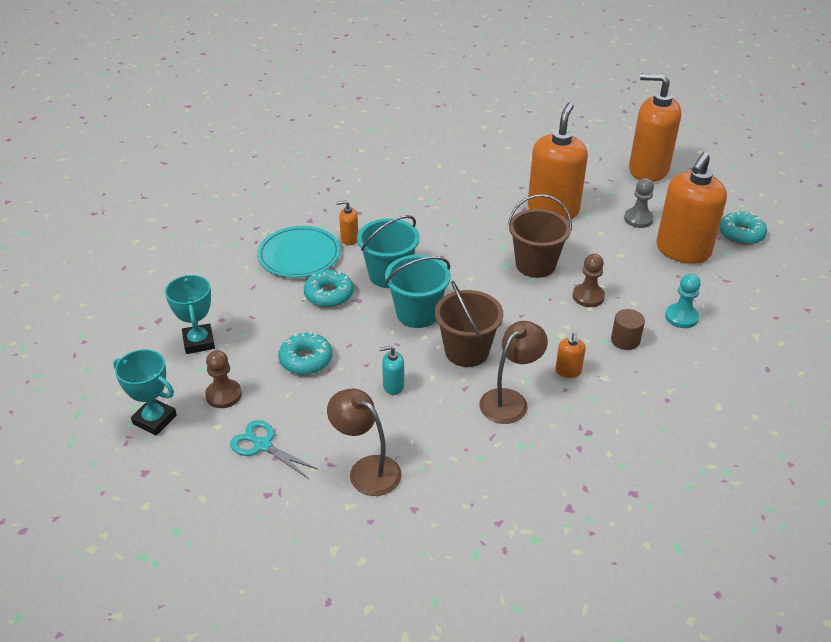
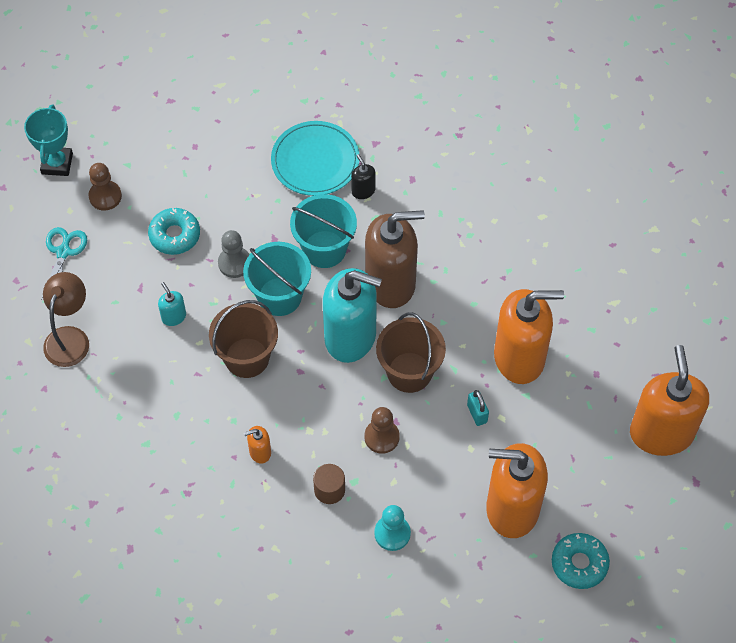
camera: 65 degrees right, 20 degrees up
turquoise trophy [165,275,215,354] -> none
turquoise donut [304,270,354,307] -> none
orange soap dispenser [336,200,358,245] -> black soap dispenser [351,154,376,199]
brown lamp [479,321,548,424] -> none
grey pawn [624,178,654,228] -> grey pawn moved to [218,230,250,278]
none -> turquoise soap dispenser [323,268,382,363]
none -> brown soap dispenser [365,210,425,308]
none -> turquoise padlock [467,390,489,426]

